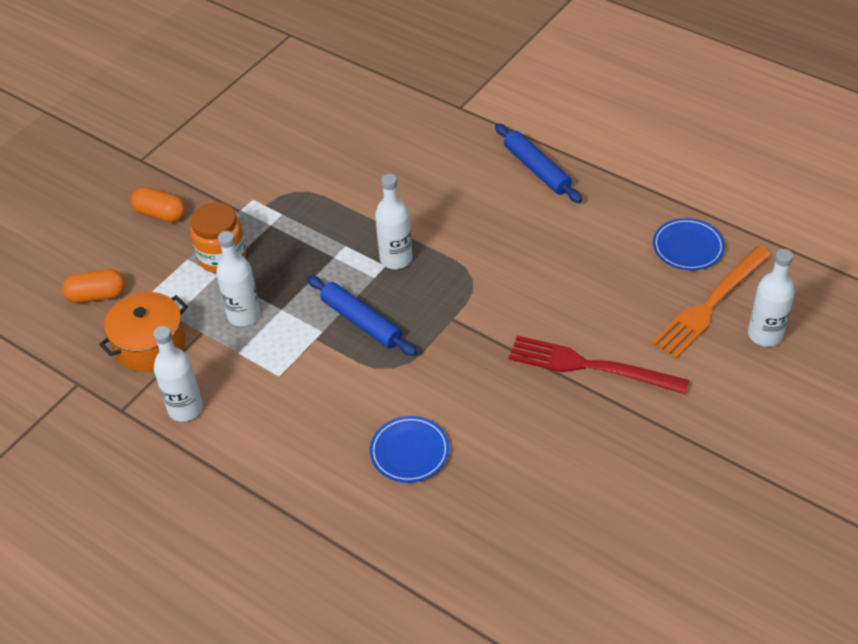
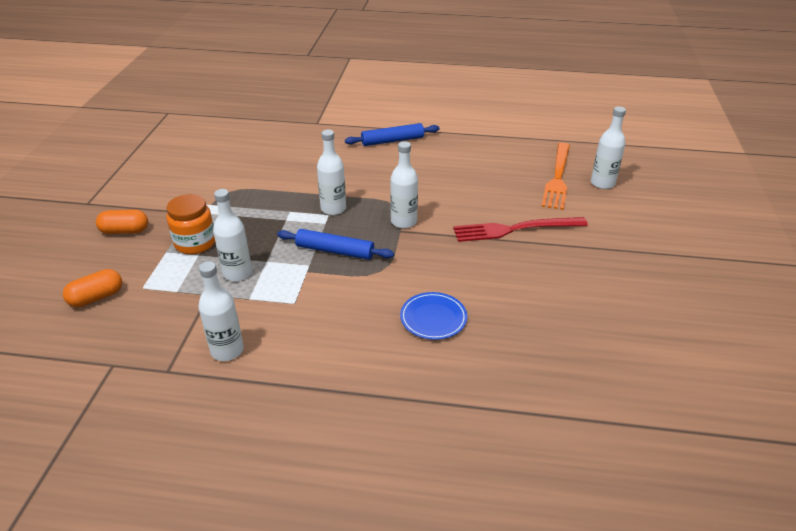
camera: 30 degrees left, 10 degrees down
orange pot [99,292,188,372] -> none
blue rolling pin [495,123,582,203] -> blue rolling pin turned 45 degrees counterclockwise [345,123,439,146]
blue plate [653,218,725,270] -> none
none -> white bottle [390,141,418,229]

